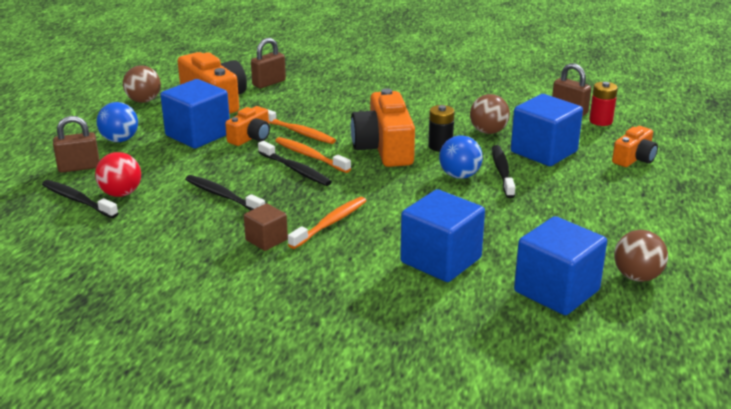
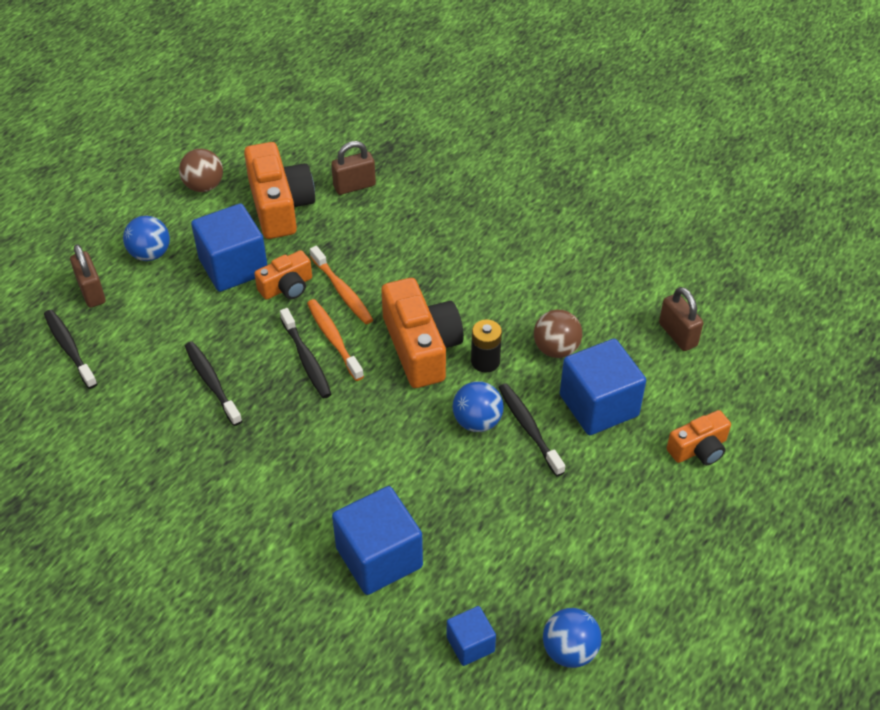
camera: 20 degrees right, 20 degrees up
brown padlock [53,116,100,172] -> brown padlock turned 60 degrees clockwise [70,244,106,308]
red ball [95,152,141,197] -> none
brown cube [244,203,288,251] -> none
orange toothbrush [288,197,366,249] -> none
orange camera [350,88,415,167] -> orange camera turned 150 degrees clockwise [382,278,464,388]
black toothbrush [492,145,515,198] -> black toothbrush turned 45 degrees counterclockwise [498,383,565,477]
blue cube [514,216,607,315] -> blue cube [447,606,496,666], size x0.53
red battery [589,82,618,126] -> none
brown ball [614,230,668,282] -> blue ball [543,608,602,668]

